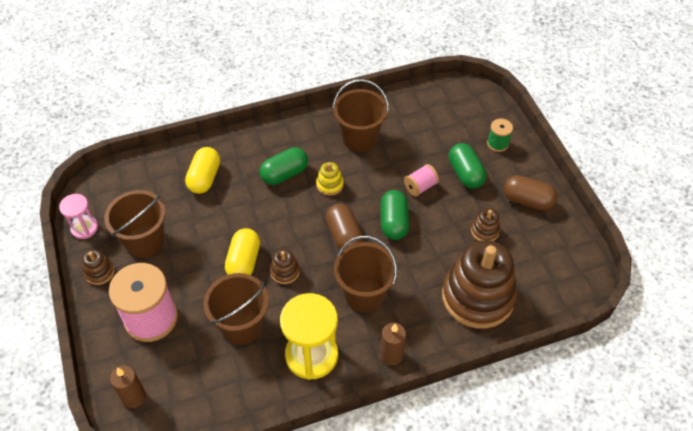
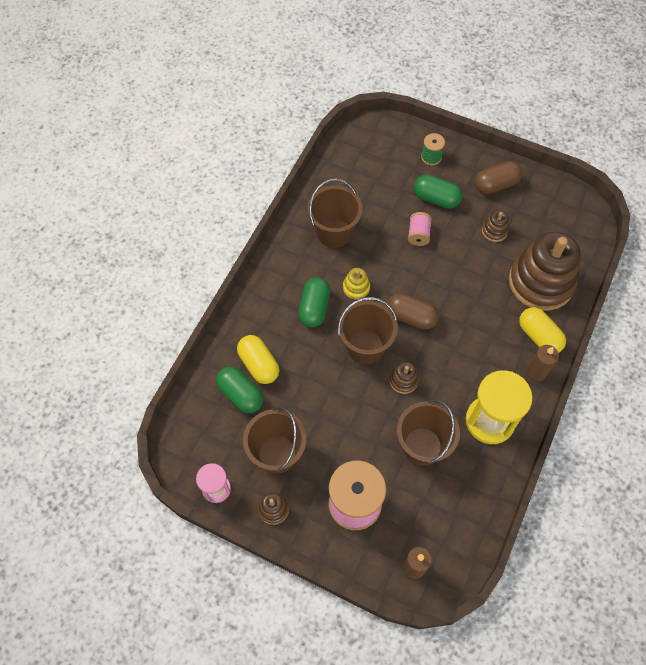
camera: 45 degrees left, 10 degrees up
yellow capsule [225,228,260,275] -> yellow capsule moved to [519,307,566,353]
brown bucket [334,236,397,312] -> brown bucket moved to [338,297,398,364]
green capsule [380,190,409,240] -> green capsule moved to [216,367,263,413]

